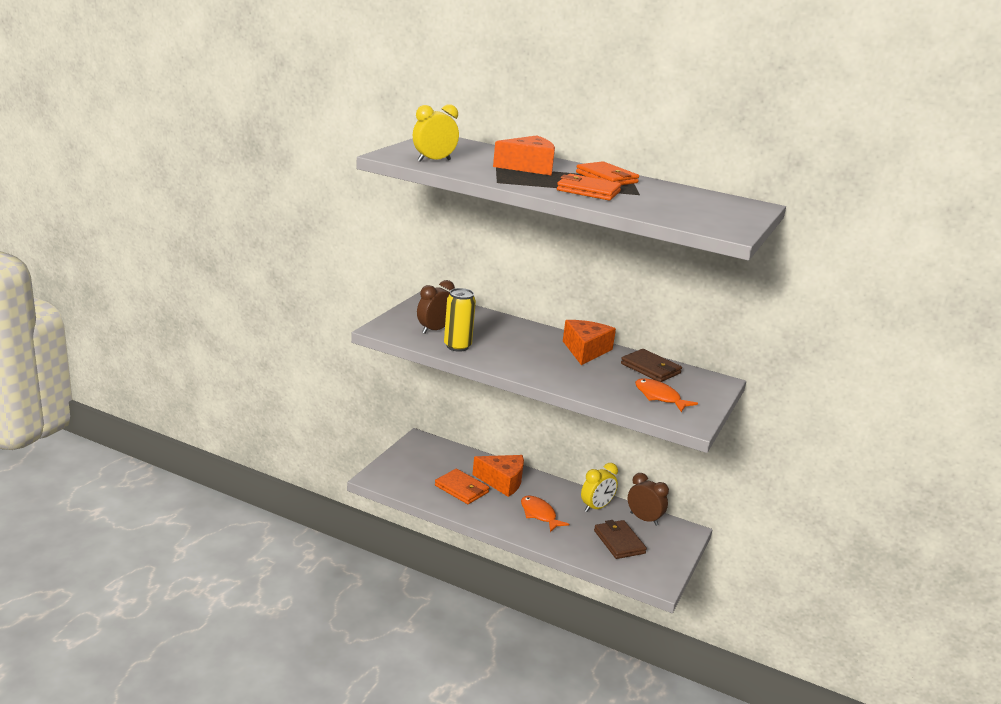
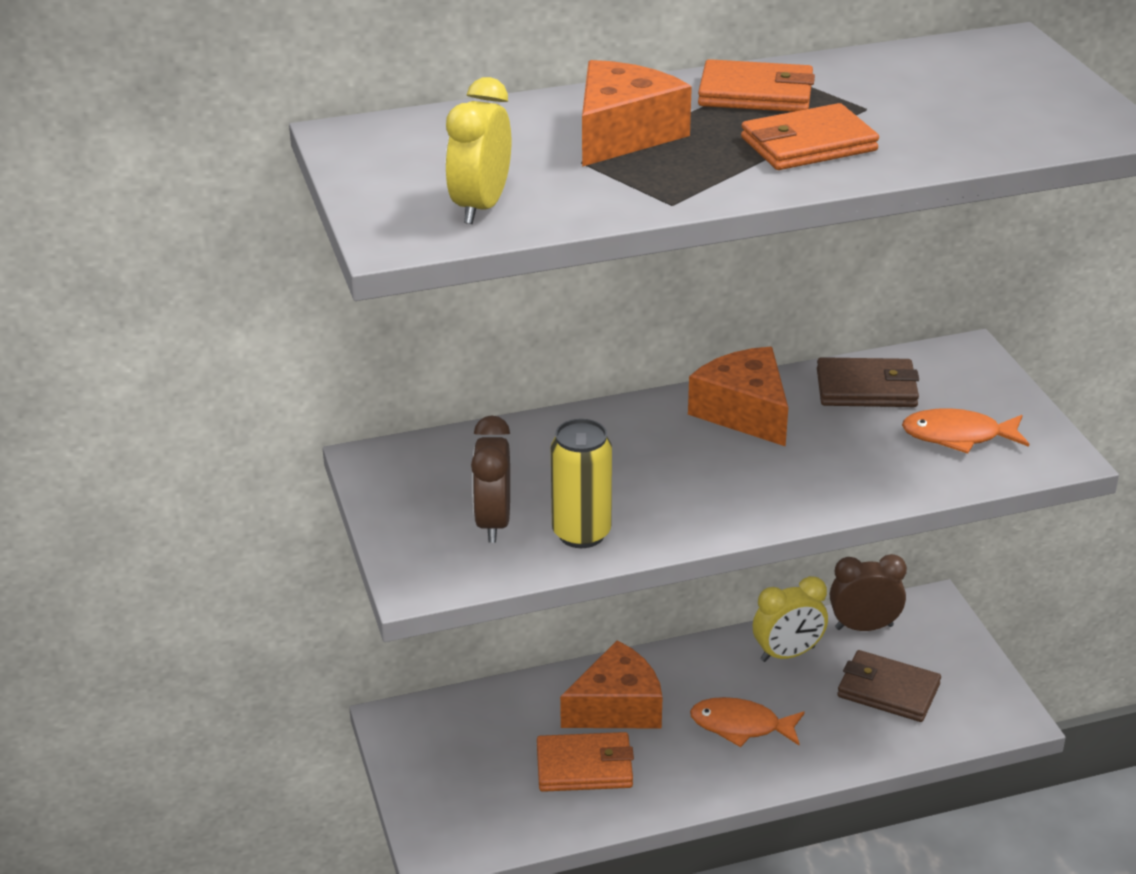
camera: 40 degrees left, 10 degrees up
yellow clock [581,463,618,512] -> yellow clock turned 60 degrees clockwise [753,576,828,662]

